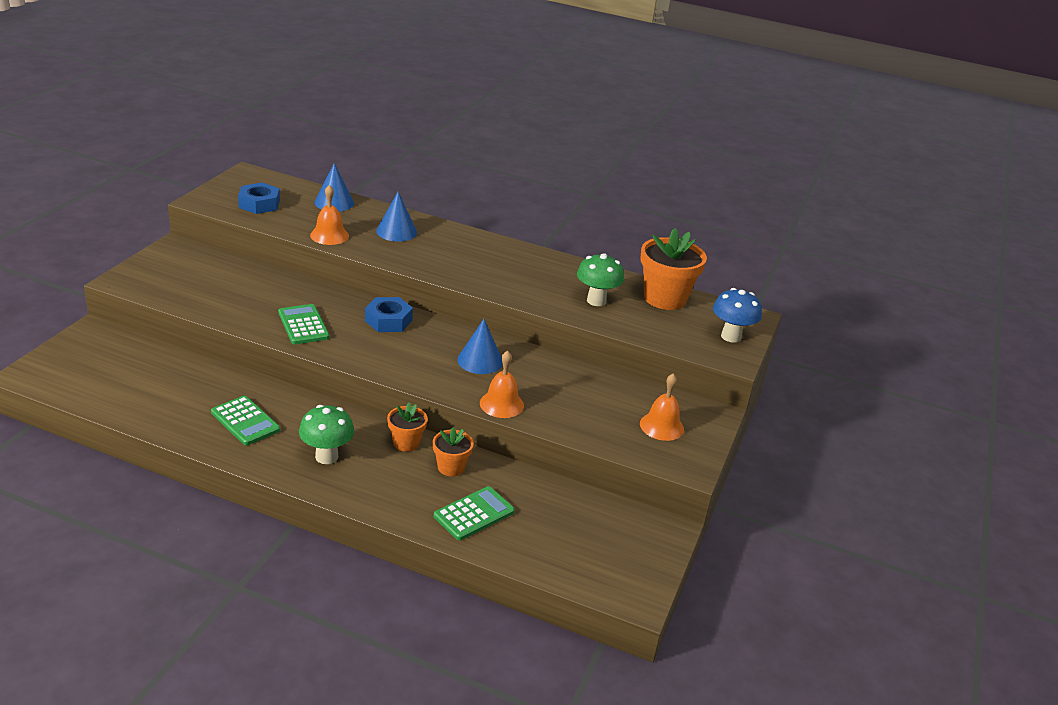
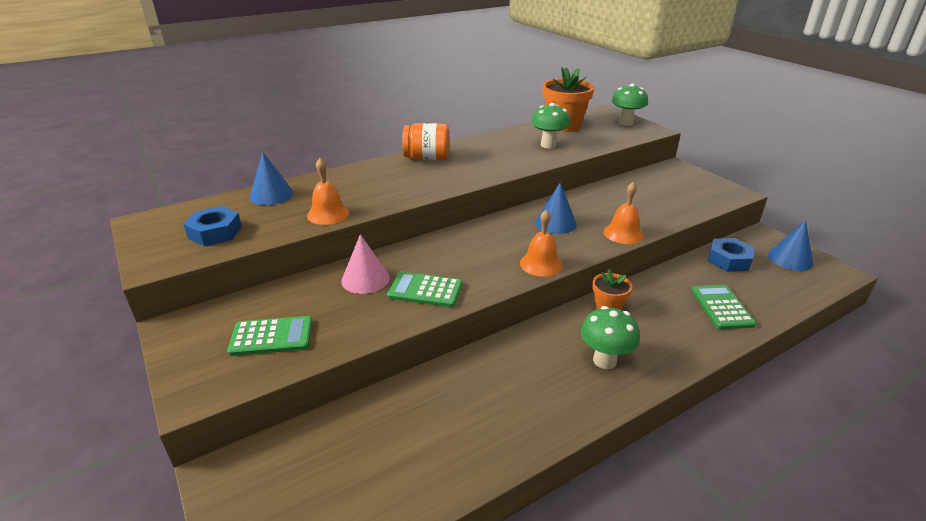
camera: 50 degrees left, 0 degrees up
green calculator [211,396,280,446] -> green calculator moved to [227,316,312,356]
blue nut [365,297,413,332] -> blue nut moved to [708,238,754,272]
blue cone [376,192,417,242] -> blue cone moved to [768,220,813,271]
orange flower pot [433,427,474,477] -> none
orange bell [640,374,684,441] -> orange bell moved to [520,210,563,277]
blue mushroom [713,288,762,343] -> green mushroom [611,84,648,126]
none -> pink cone [341,234,390,294]
none -> orange jar [402,123,449,160]

